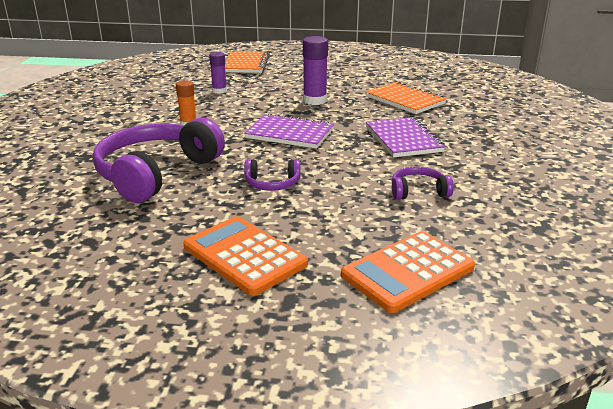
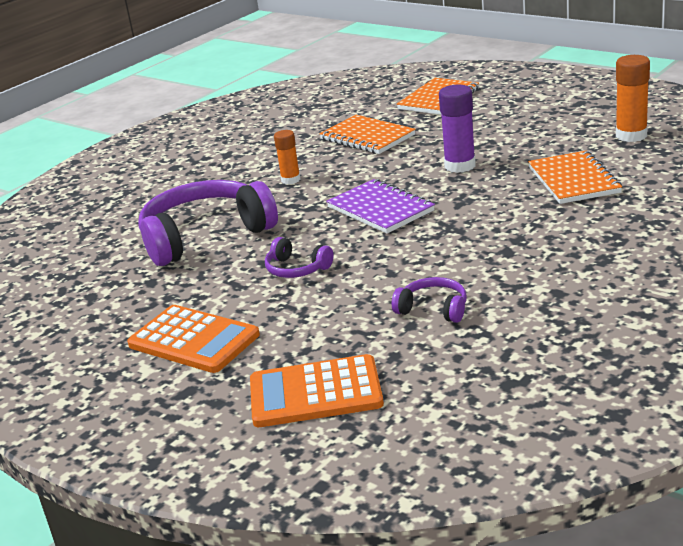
camera: 35 degrees right, 0 degrees up
orange calculator [183,216,308,296] -> orange calculator turned 135 degrees clockwise [127,305,260,373]
purple glue stick [209,52,227,94] -> orange notebook [319,115,416,154]
purple notebook [366,117,446,157] -> none
none -> orange glue stick [616,55,650,142]

